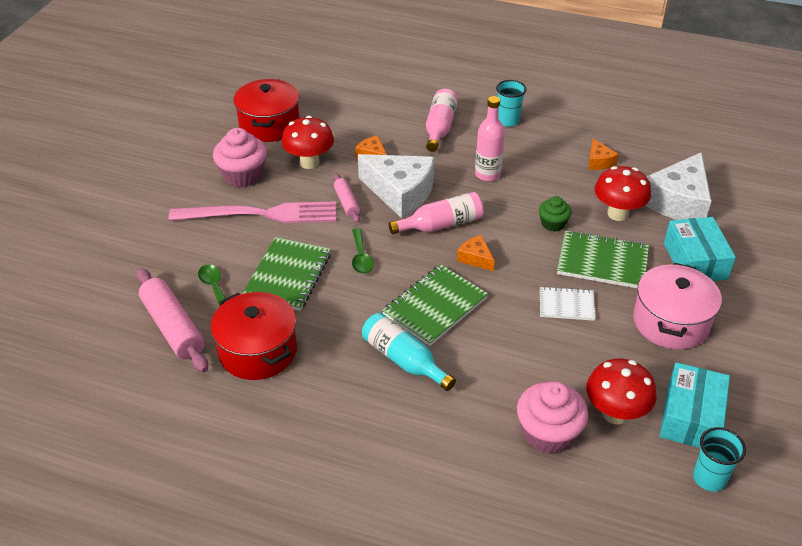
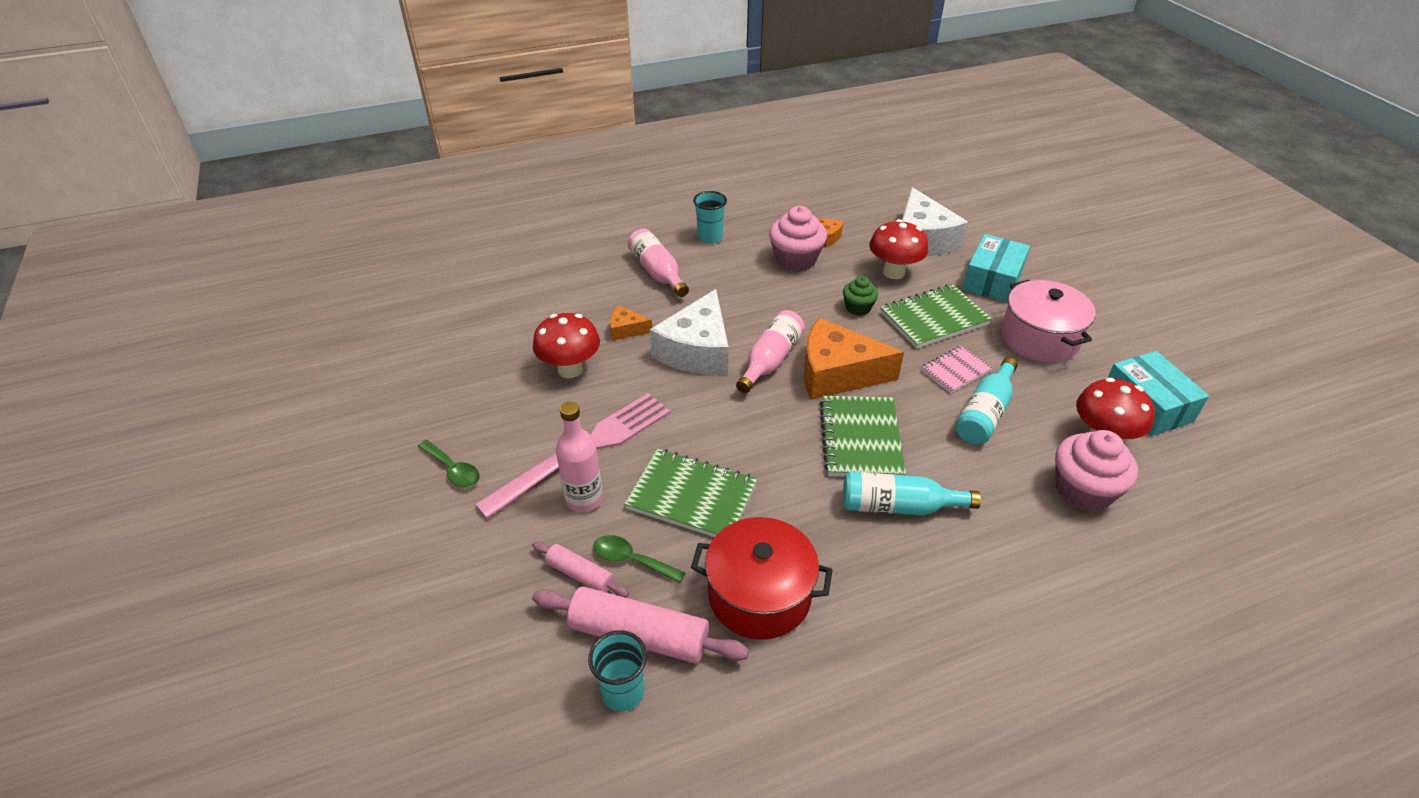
camera: 40 degrees left, 0 degrees up
pink cupcake [213,128,267,187] -> pink cupcake moved to [769,206,827,272]
red pot [234,79,300,142] -> none
green notebook [242,237,331,311] -> green notebook turned 45 degrees counterclockwise [624,449,757,537]
pink rolling pin [334,173,360,223] -> pink rolling pin moved to [532,541,629,597]
green spoon [352,228,374,274] -> green spoon moved to [418,440,480,487]
white cheese [358,154,434,218] -> white cheese turned 120 degrees clockwise [650,289,729,375]
orange cheese [457,235,495,271] -> orange cheese [804,318,904,400], size x2.14
pink bottle [475,96,505,181] -> pink bottle moved to [556,401,603,512]
white notebook [540,286,596,321] -> pink notebook [921,346,992,393]
turquoise box [664,217,736,281] -> turquoise box turned 75 degrees clockwise [962,234,1030,303]
turquoise cup [693,427,746,491] -> turquoise cup moved to [588,630,647,712]
none -> turquoise bottle [955,357,1018,445]

